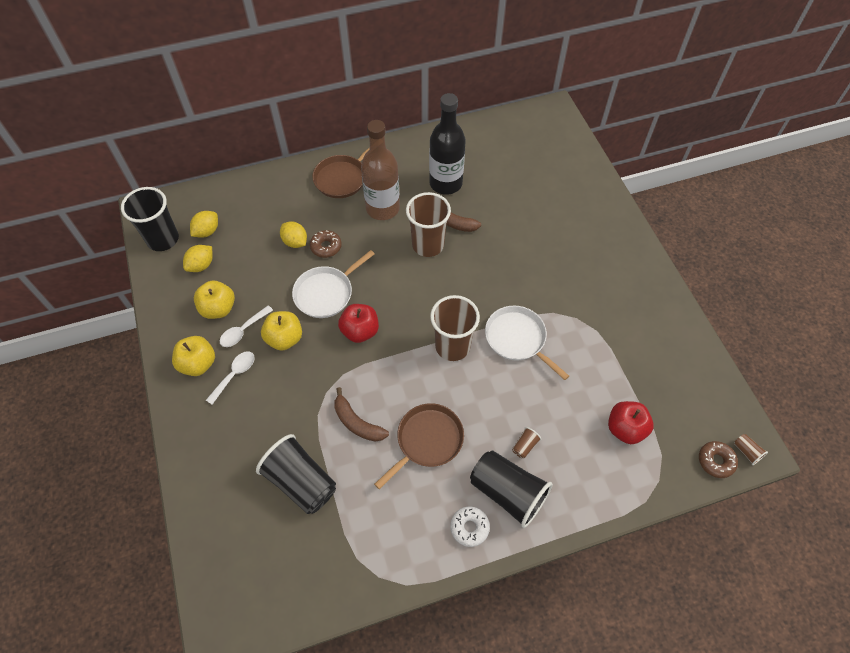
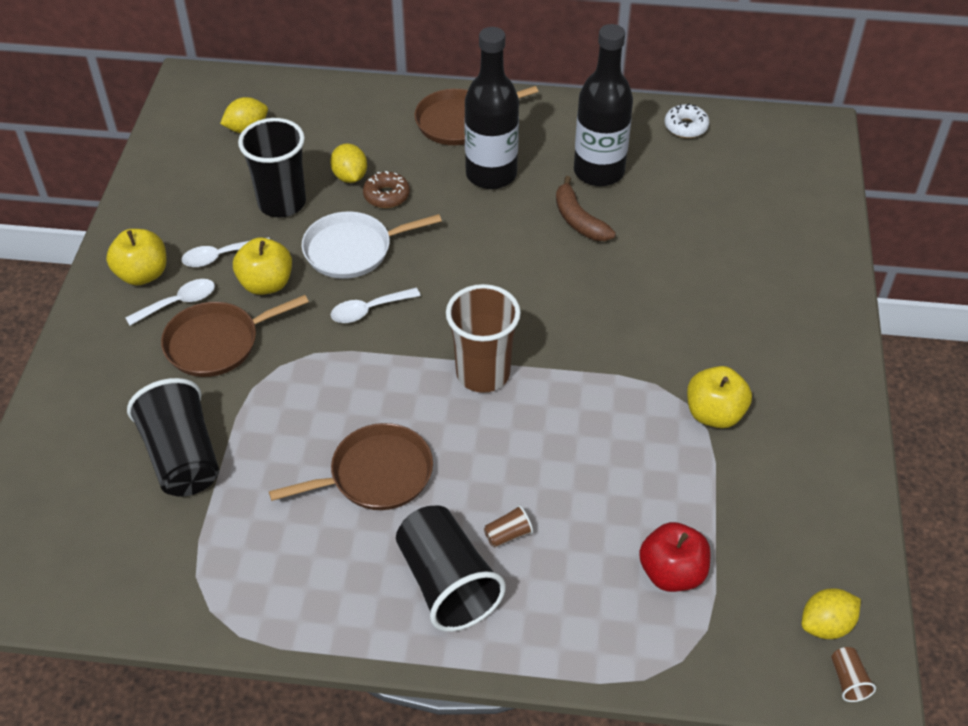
camera: 25 degrees right, 10 degrees down
black cup [121,187,179,251] -> black cup moved to [238,118,306,217]
yellow lemon [183,245,213,272] -> yellow lemon moved to [802,588,861,639]
yellow apple [194,281,235,319] -> yellow apple moved to [687,366,752,428]
brown banana [334,387,389,442] -> none
red apple [338,304,379,343] -> white spoon [331,288,421,323]
brown bottle [361,120,400,220] -> black bottle [464,27,519,189]
brown cup [406,192,451,257] -> none
white donut [450,506,490,547] -> white donut moved to [665,104,709,138]
white pan [485,306,569,380] -> none
brown donut [699,441,738,478] -> none
none -> brown pan [161,295,309,377]

